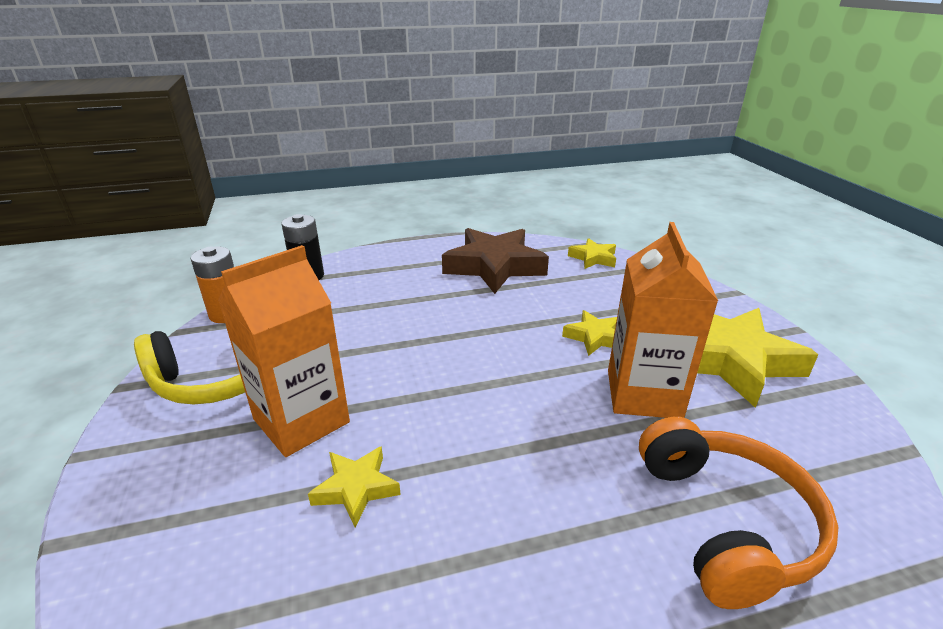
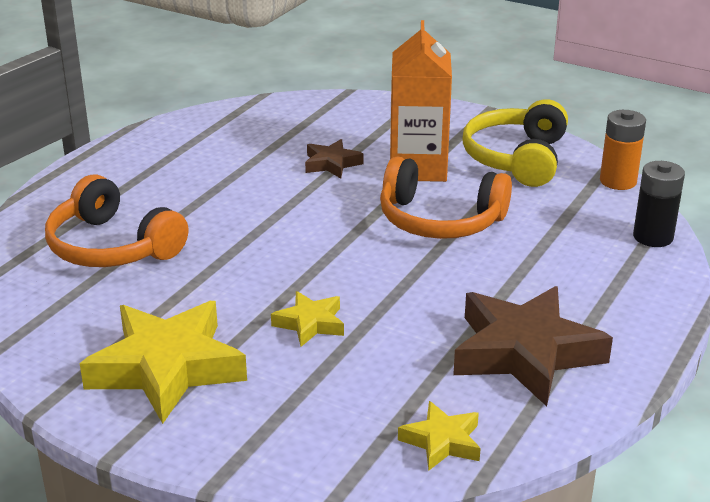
camera: 135 degrees right, 0 degrees up
yellow star [308,446,401,527] -> brown star [305,139,364,179]
orange carton [608,222,718,418] -> none
none -> orange headphones [380,157,512,239]

